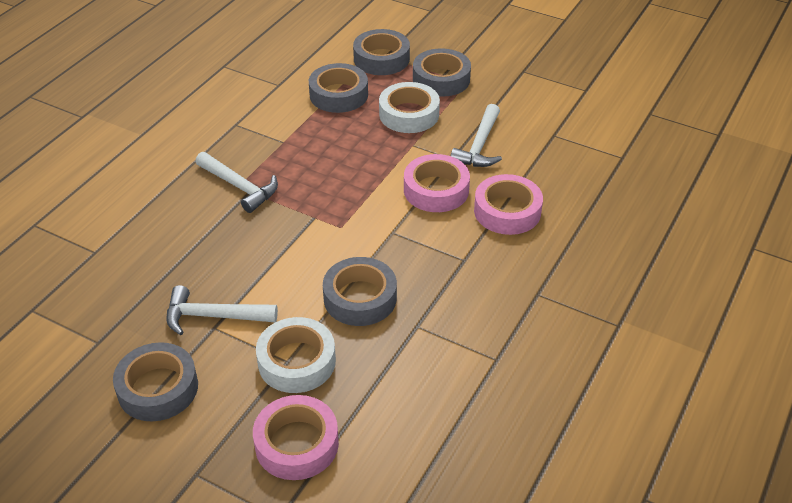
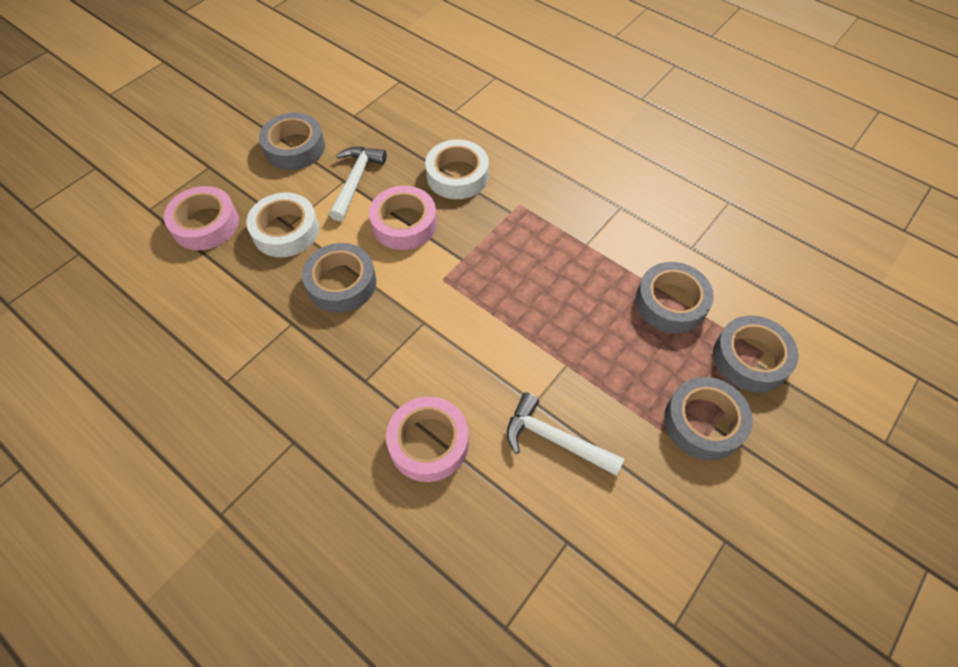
camera: 100 degrees right, 15 degrees up
white hammer [196,152,278,213] -> none
white tape [379,82,440,133] -> white tape moved to [425,139,489,199]
pink tape [404,154,470,212] -> pink tape moved to [369,186,437,250]

